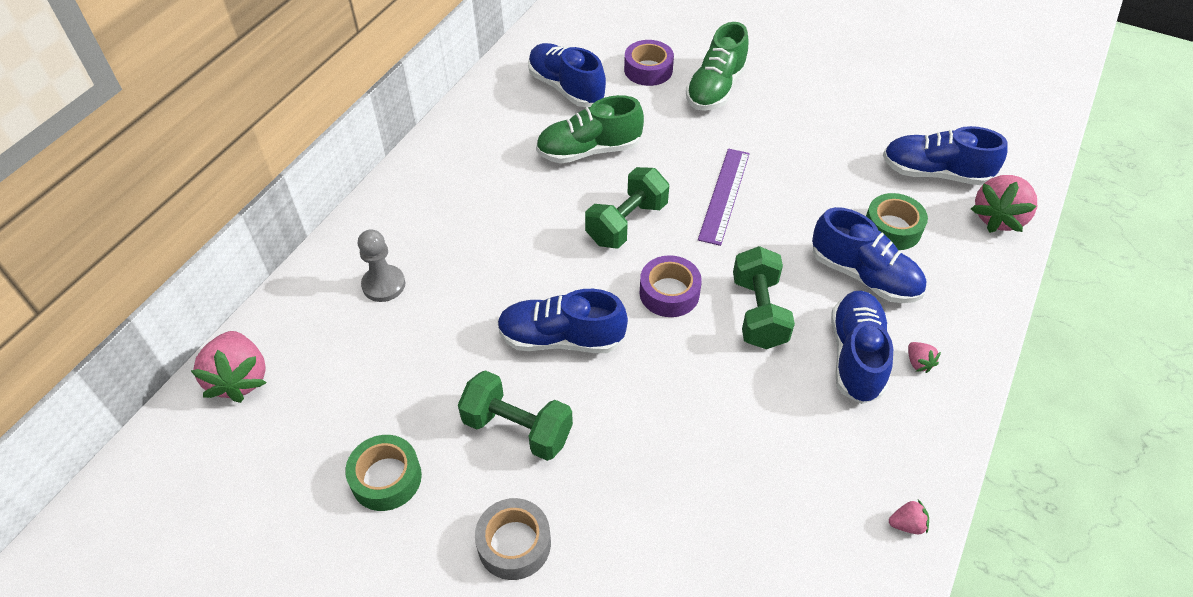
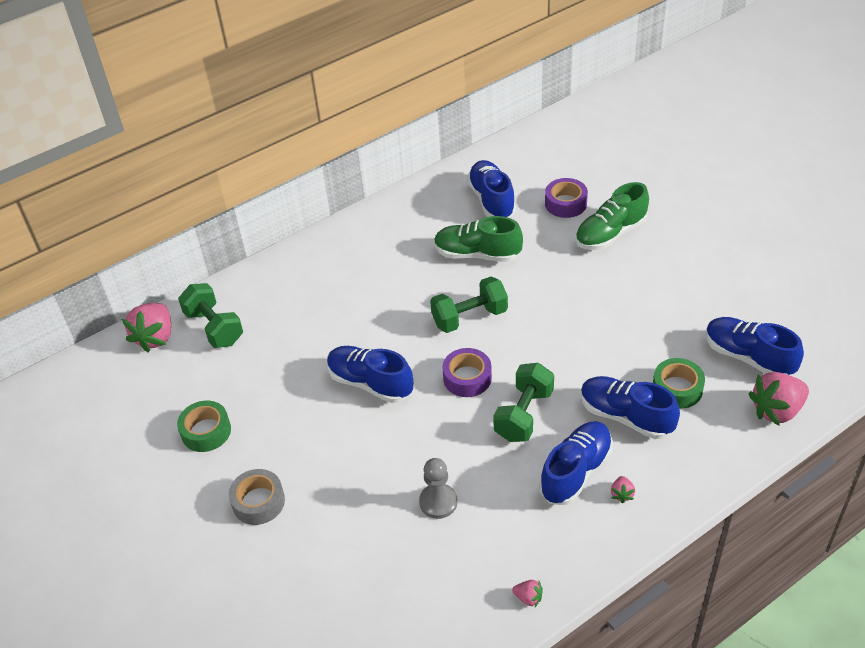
camera: 30 degrees right, 5 degrees down
grey pawn [358,230,405,302] -> grey pawn moved to [419,458,457,519]
green dumbbell [458,370,573,461] -> green dumbbell moved to [178,283,243,348]
purple ruler [698,149,750,246] -> none
blue shoe [812,207,926,303] -> blue shoe turned 150 degrees clockwise [581,376,680,439]

